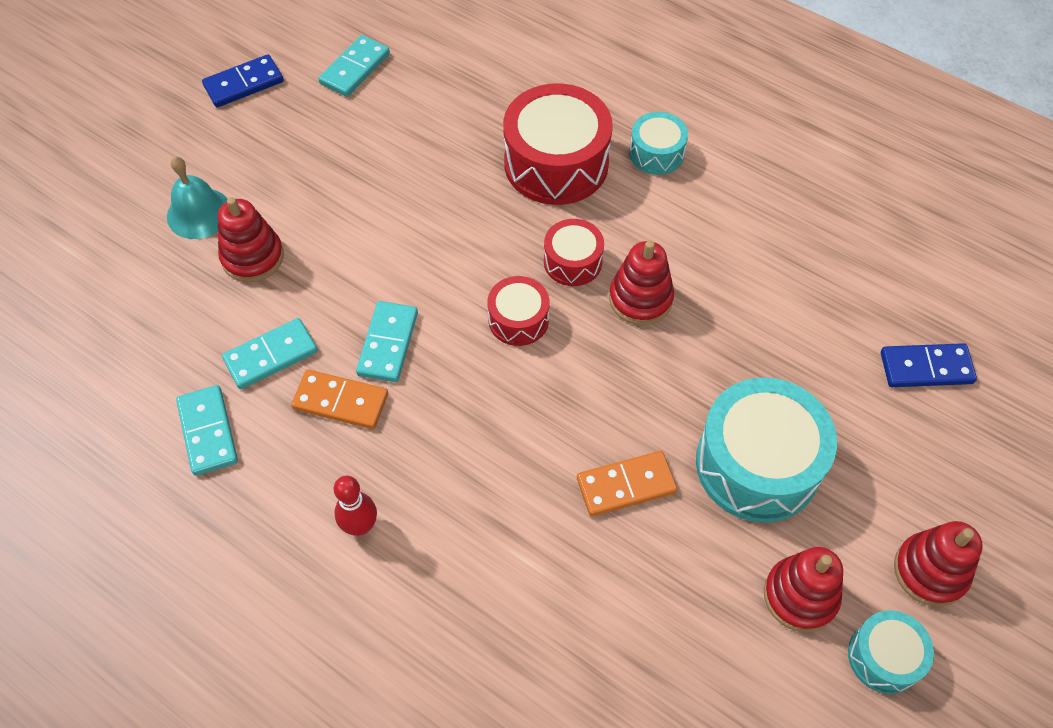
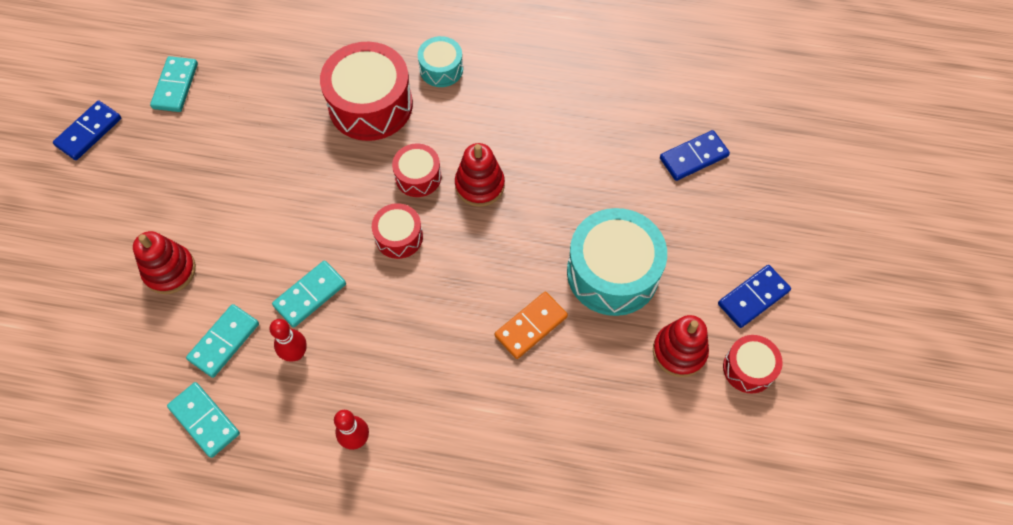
camera: 25 degrees left, 5 degrees up
turquoise bell [167,157,227,239] -> none
orange domino [291,369,388,429] -> red bowling pin [269,319,307,362]
turquoise domino [356,301,418,382] -> turquoise domino turned 60 degrees clockwise [272,261,346,327]
turquoise drum [848,610,934,694] -> red drum [723,335,783,394]
red stacking toy [894,521,983,607] -> blue domino [718,265,791,328]

